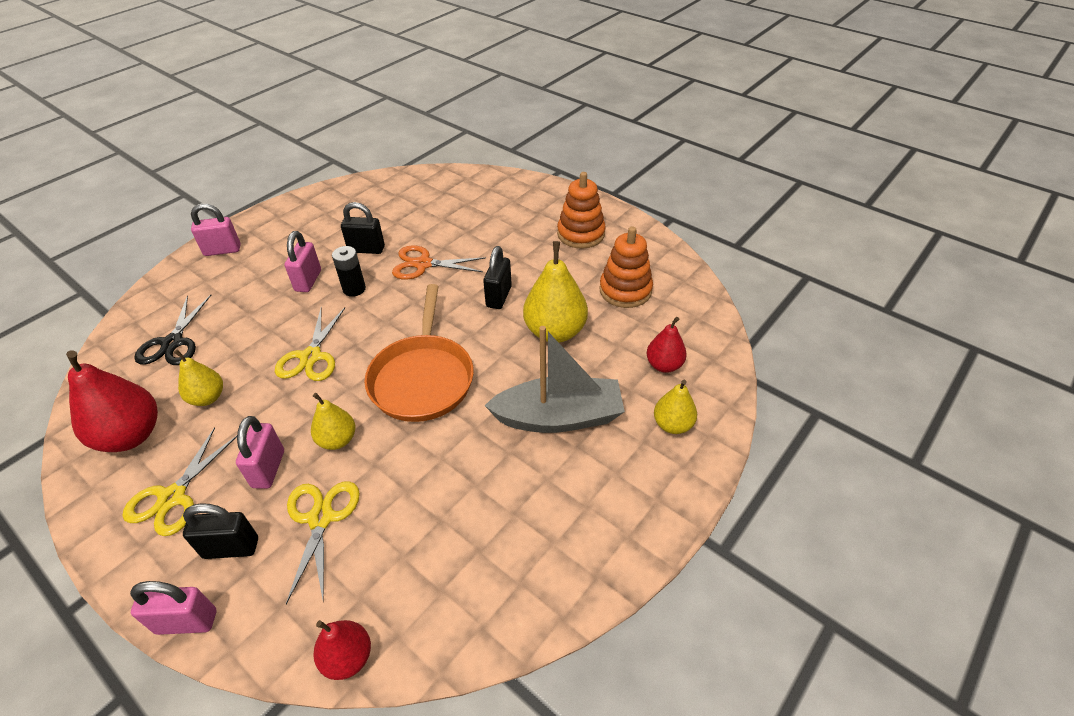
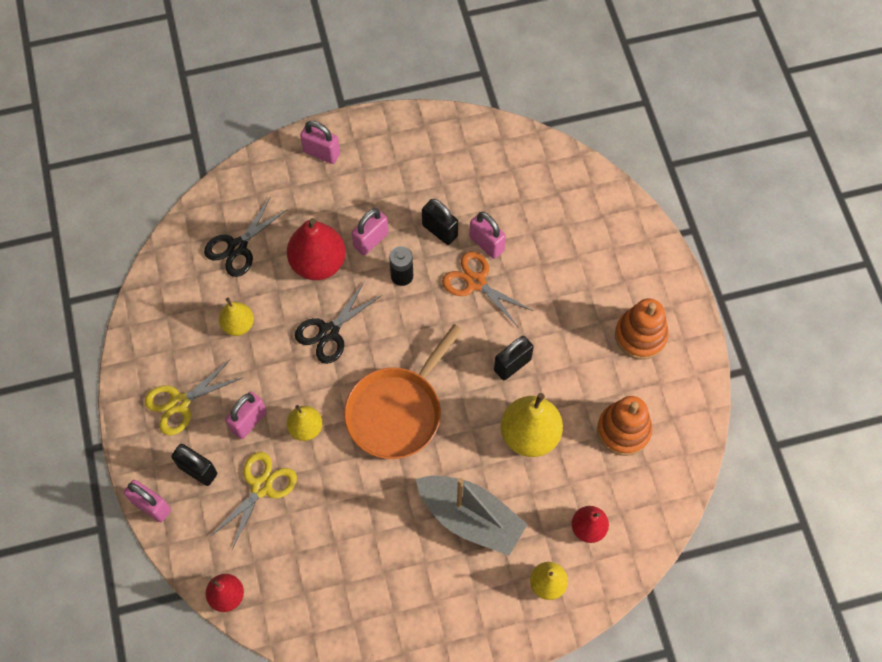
camera: 35 degrees right, 20 degrees up
red pear [66,350,158,452] -> red pear moved to [287,218,346,280]
yellow scissors [275,308,345,381] -> black scissors [295,281,382,364]
none -> pink padlock [470,212,506,259]

